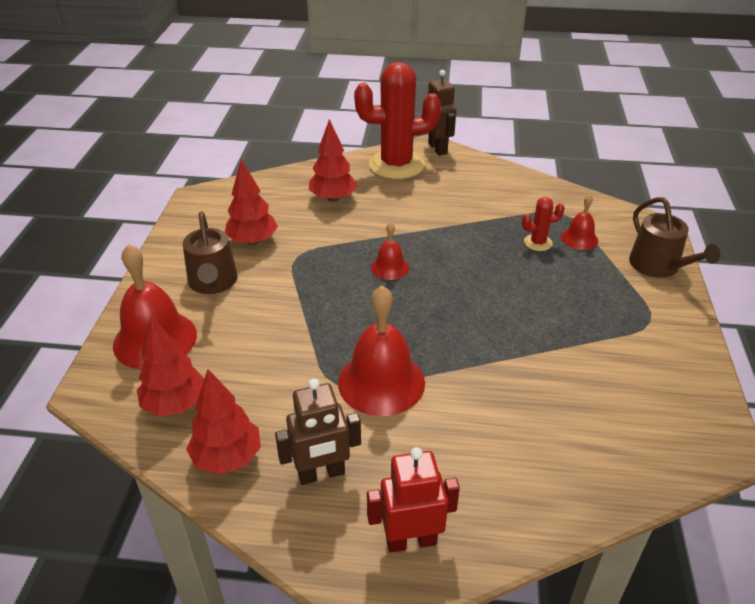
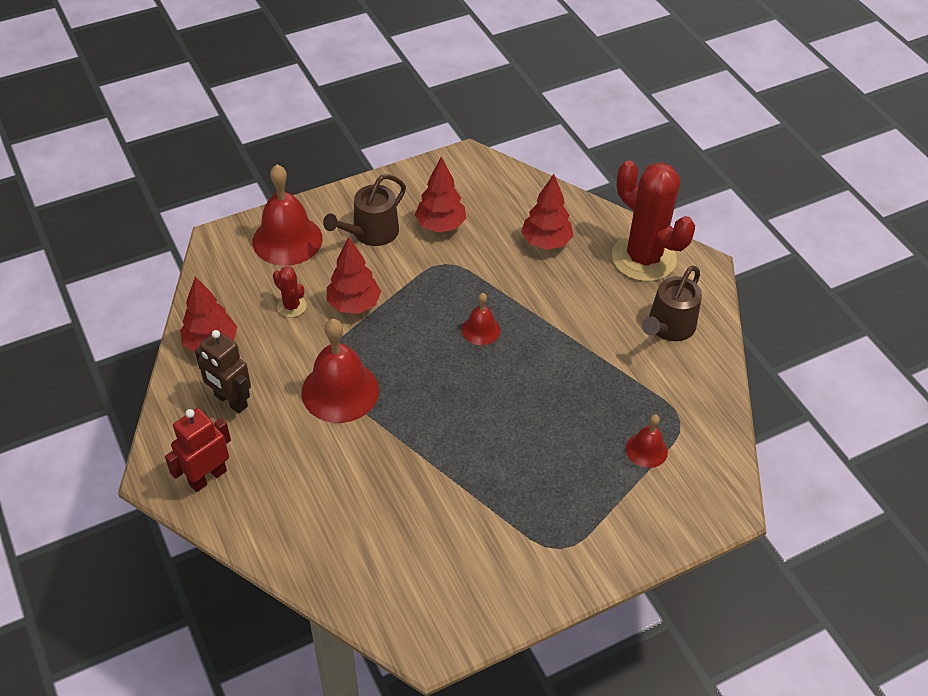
camera: 55 degrees right, 10 degrees up
red tree [137,316,204,417] -> red tree moved to [327,237,381,314]
red robot [367,447,460,553] -> red robot turned 90 degrees counterclockwise [165,408,231,492]
brown robot [428,70,456,156] -> none
red cactus [522,197,565,251] -> red cactus moved to [273,266,307,317]
brown watering can [629,197,720,278] -> brown watering can moved to [642,266,702,341]

